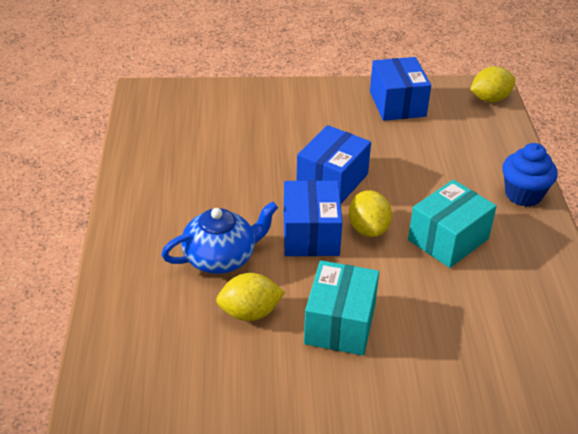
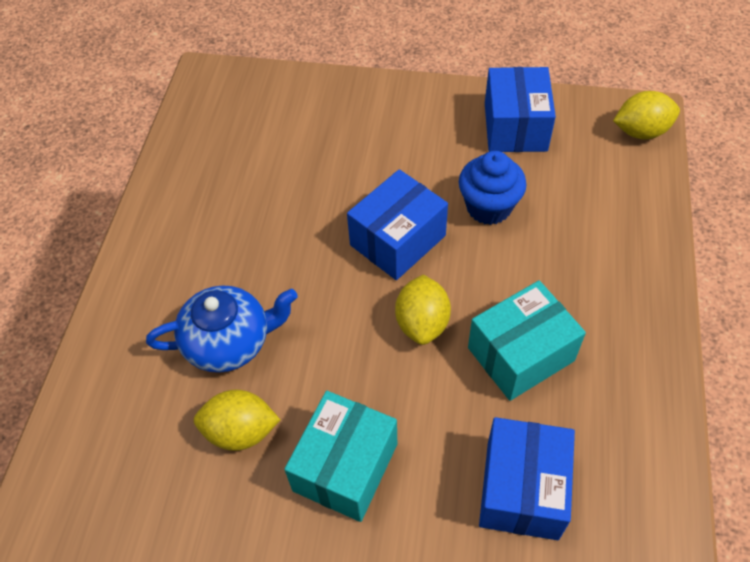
camera: 15 degrees right, 15 degrees up
blue box [284,180,343,256] -> blue box moved to [479,417,575,540]
blue cupcake [502,143,558,207] -> blue cupcake moved to [459,151,527,225]

